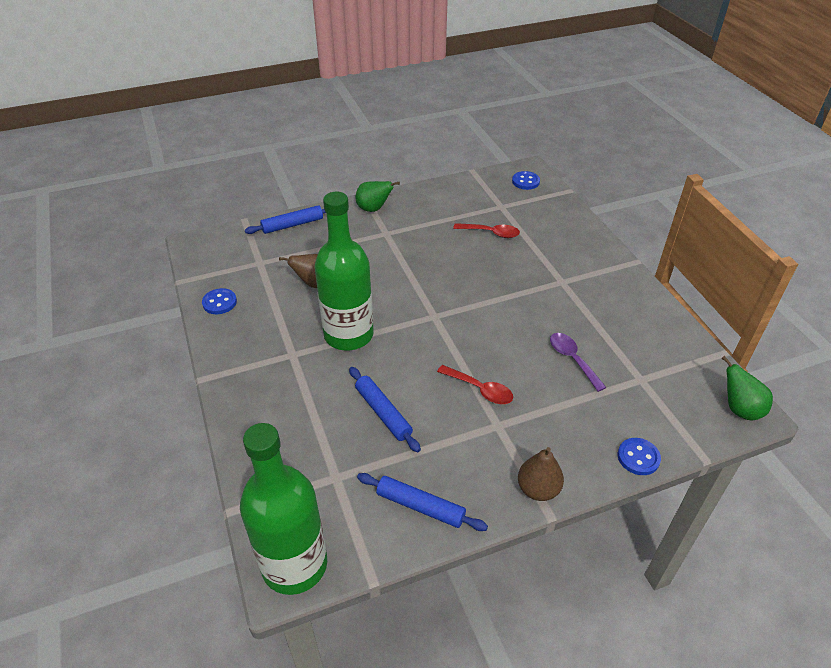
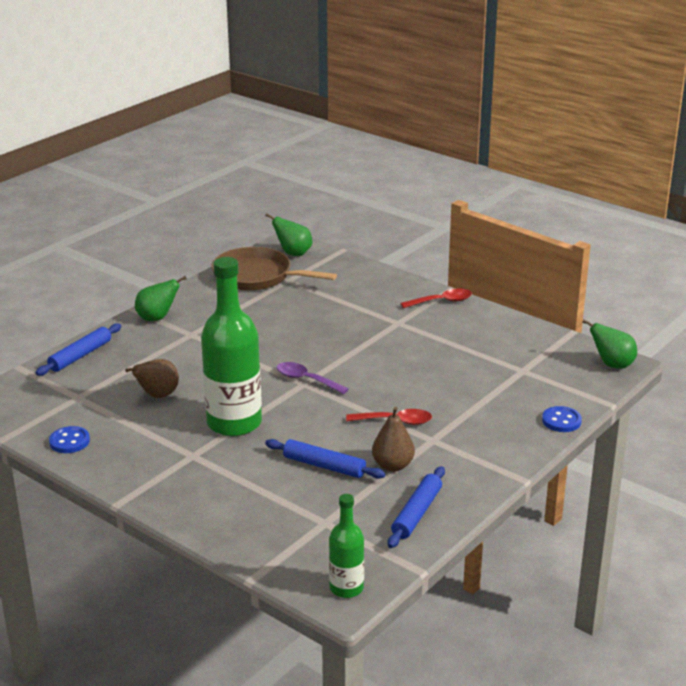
camera: 30 degrees left, 15 degrees down
green bottle [240,423,327,595] -> green bottle [329,494,364,598], size x0.52
blue rolling pin [357,473,488,531] -> blue rolling pin turned 60 degrees counterclockwise [388,466,445,548]
red spoon [453,223,520,238] -> red spoon moved to [401,289,472,308]
blue button [512,171,540,190] -> green pear [265,213,312,256]
brown pear [518,447,564,501] -> brown pear moved to [372,407,415,472]
purple spoon [550,333,607,392] -> purple spoon moved to [277,362,349,394]
none -> brown pan [211,247,337,291]

